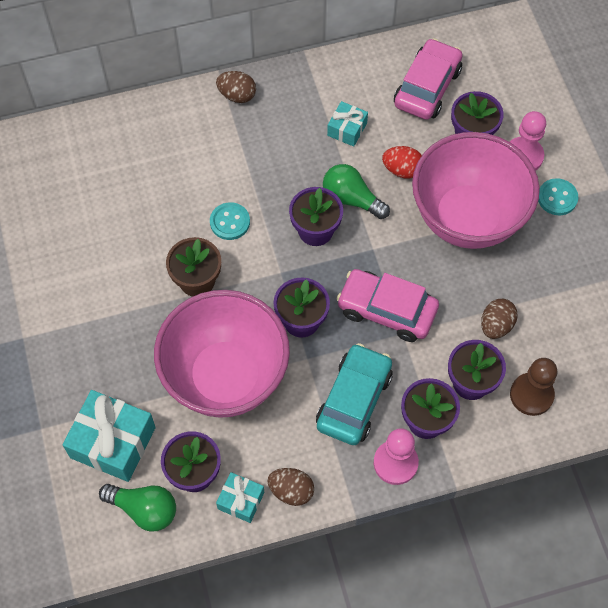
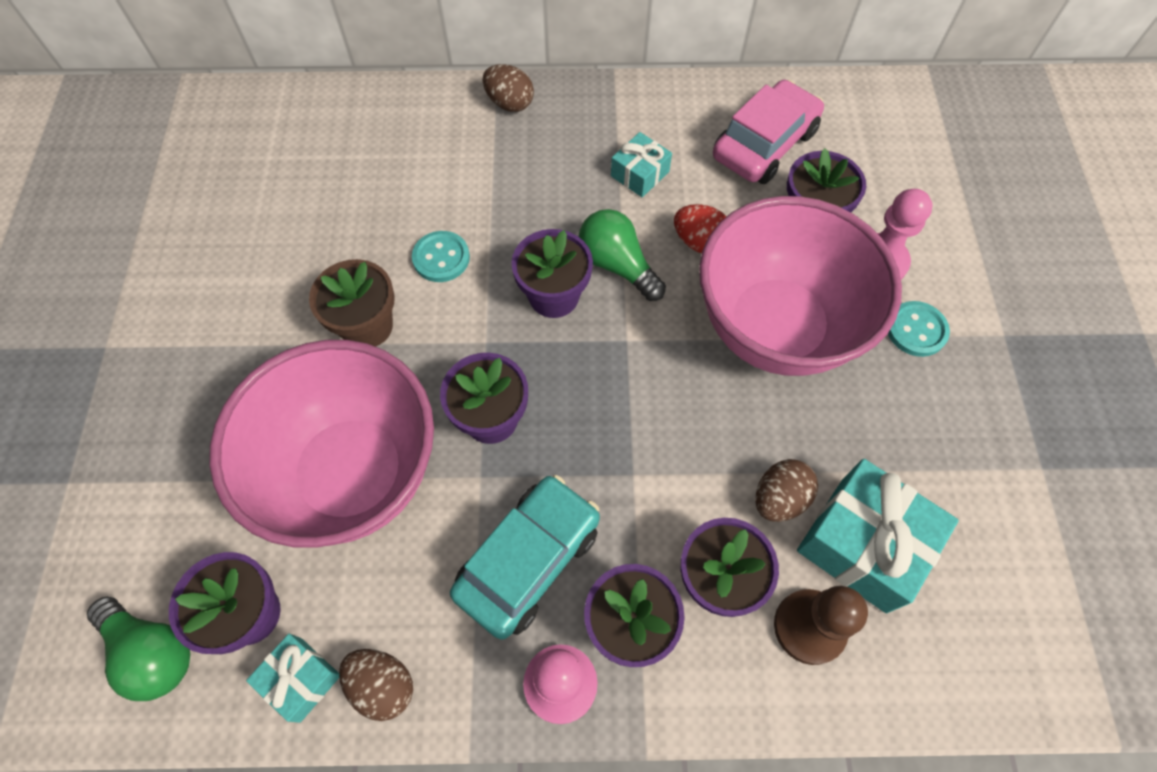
camera: 15 degrees right, 0 degrees up
turquoise gift [63,390,156,482] -> turquoise gift moved to [797,459,959,613]
pink car [337,269,439,342] -> none

